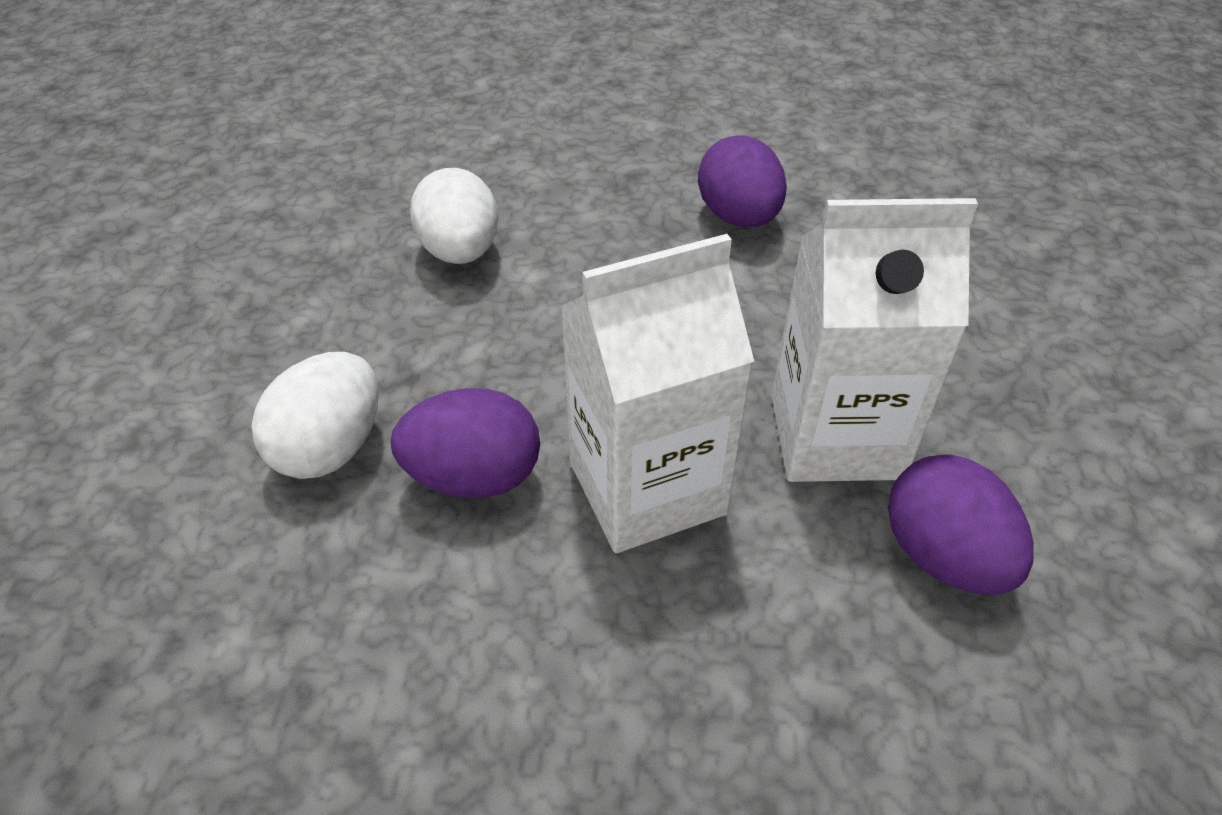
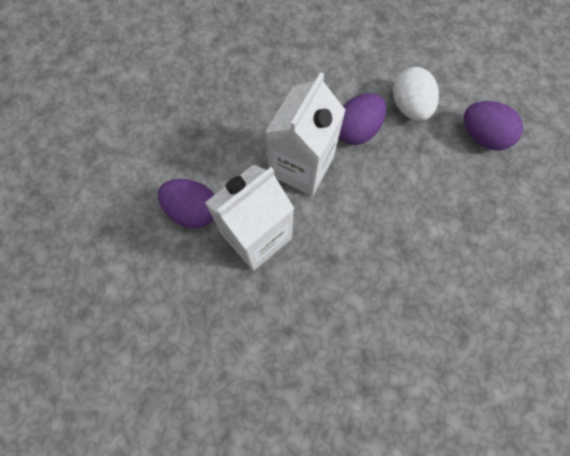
camera: 140 degrees right, 25 degrees up
white egg [410,168,498,264] -> none
purple egg [698,135,787,227] -> purple egg moved to [464,101,523,150]

